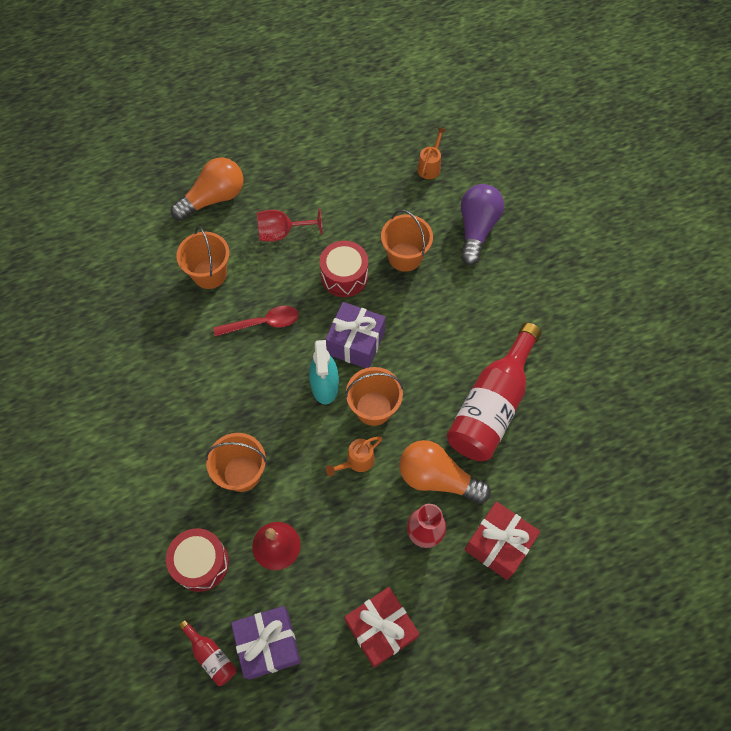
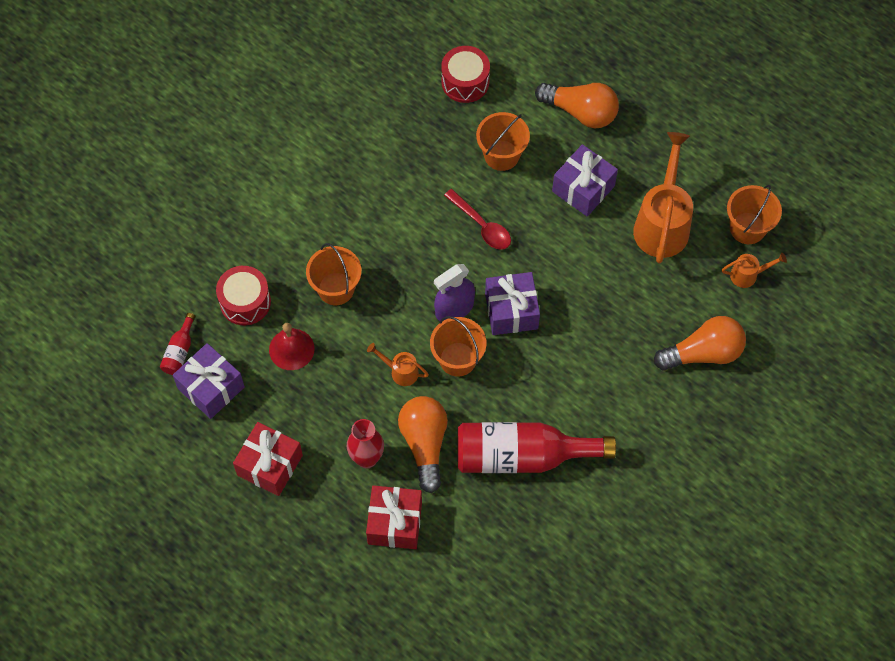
camera: 60 degrees right, 0 degrees up
red goblet [257,208,323,242] -> purple gift [552,144,618,217]
turquoise spray bottle [309,340,339,404] -> purple spray bottle [434,264,475,321]
red drum [320,241,368,297] -> red drum moved to [441,46,490,103]
orange bucket [381,210,433,272] -> orange bucket moved to [727,185,782,244]
purple light bulb [461,184,504,265] -> orange light bulb [654,316,746,371]
none -> orange watering can [633,132,693,263]

